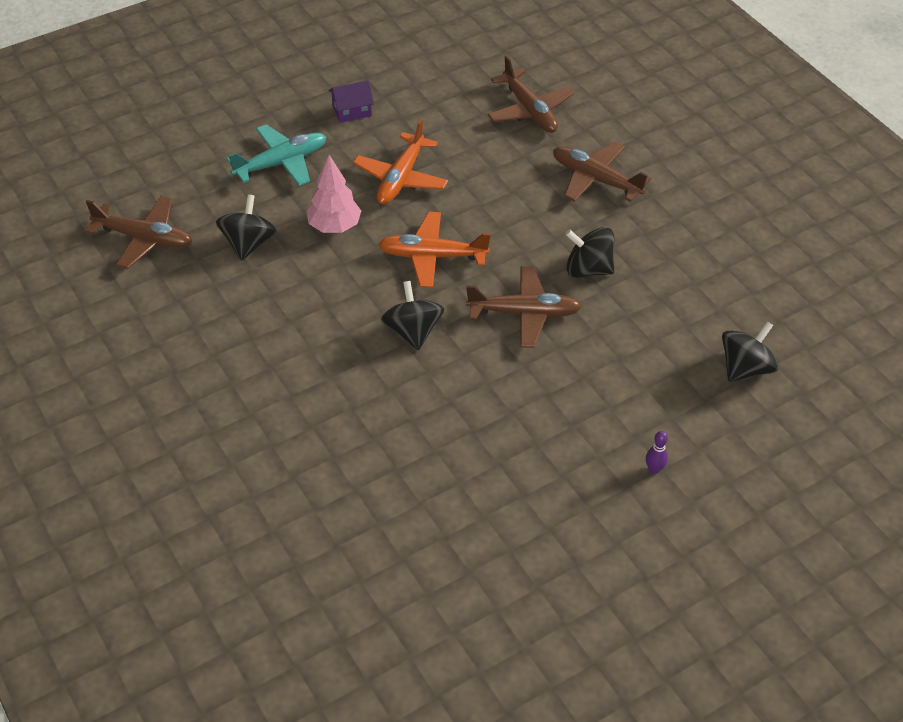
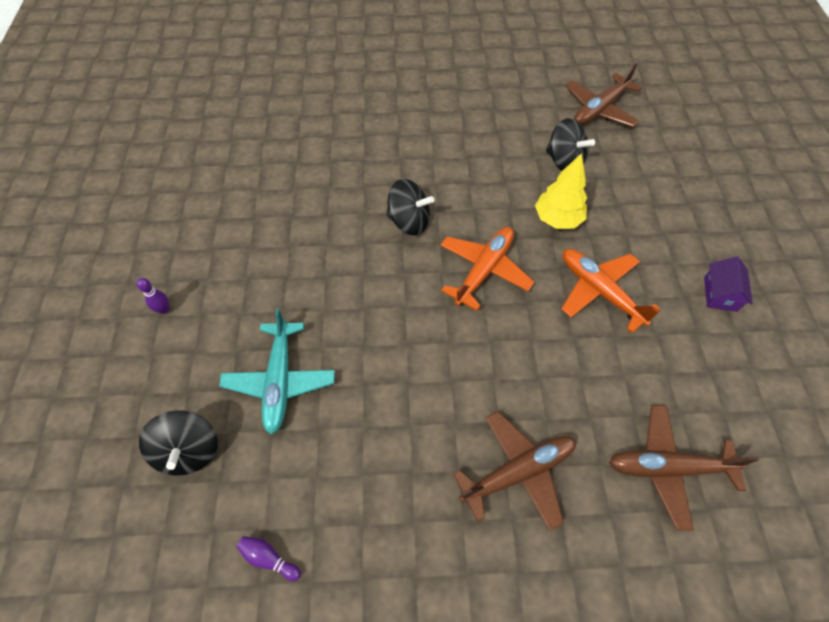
camera: 120 degrees right, 10 degrees up
turquoise plane [227,124,326,186] -> turquoise plane moved to [219,308,335,435]
pink tree [306,155,361,233] -> yellow tree [535,153,587,229]
brown plane [466,266,582,348] -> none
black spinning top [565,227,614,278] -> none
none -> purple bowling pin [236,536,301,581]

